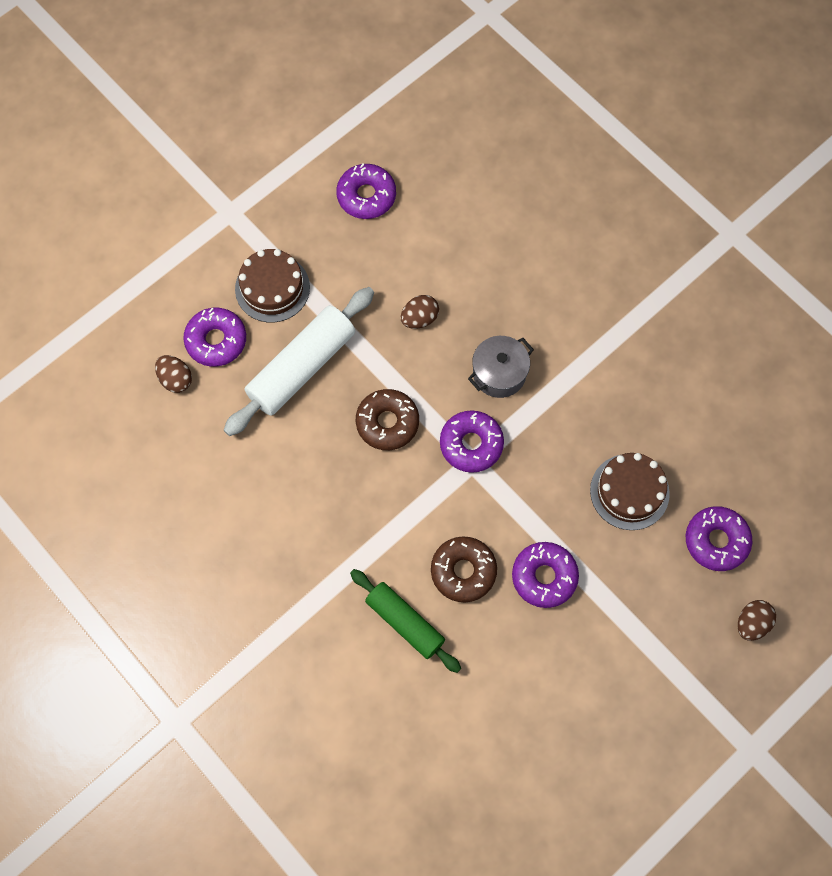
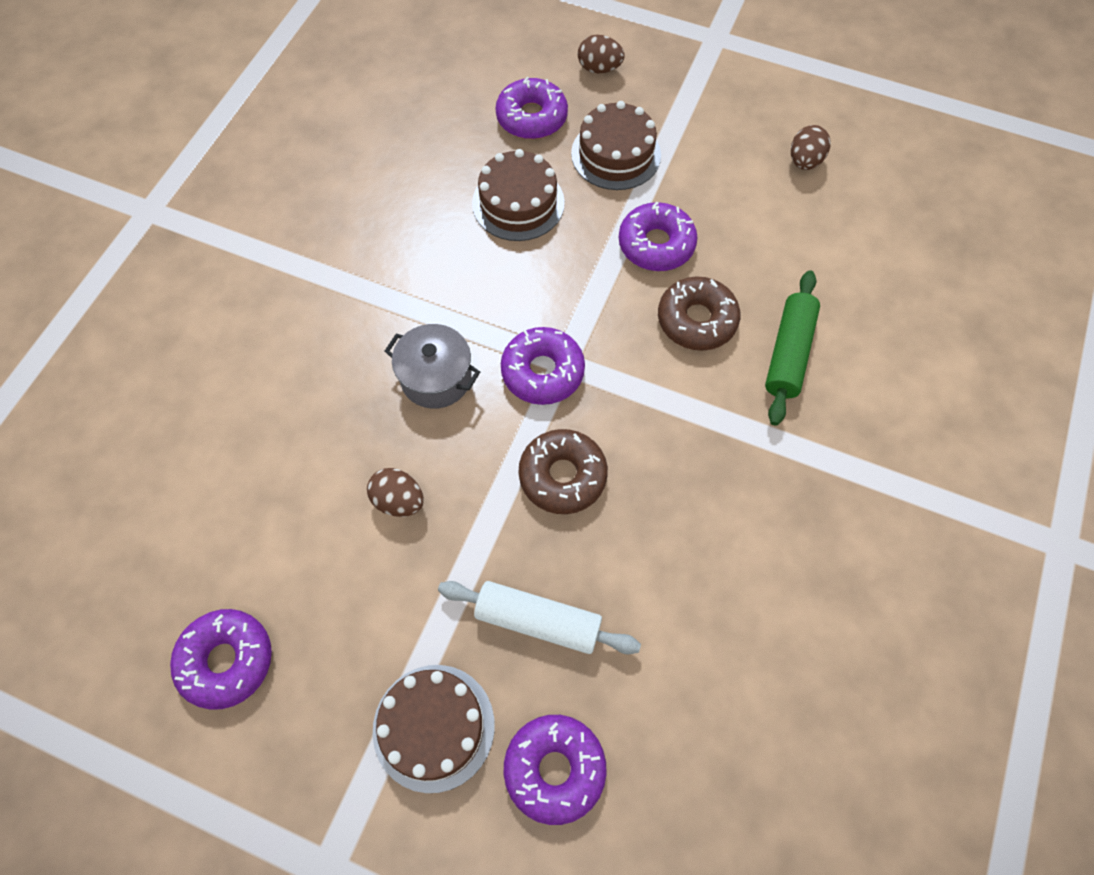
camera: 115 degrees left, 5 degrees down
brown egg [155,355,192,393] -> brown egg moved to [791,125,831,170]
white rolling pin [224,287,374,436] -> white rolling pin [438,581,641,654], size x0.66
none -> brown cake [571,101,661,190]

